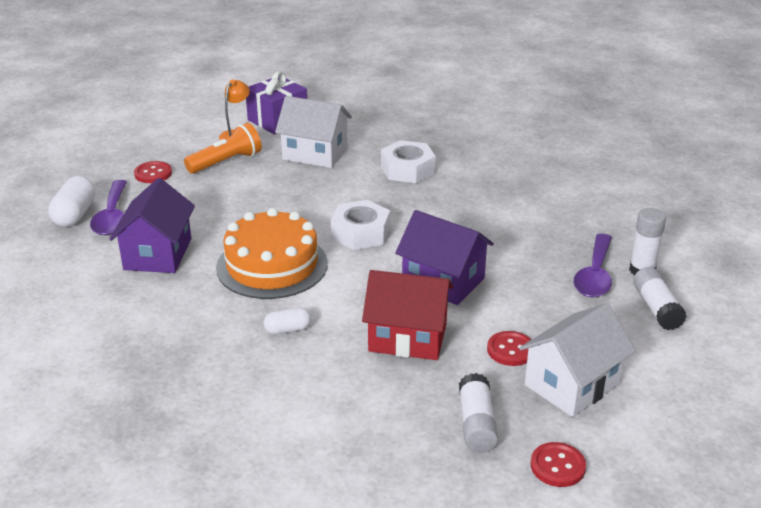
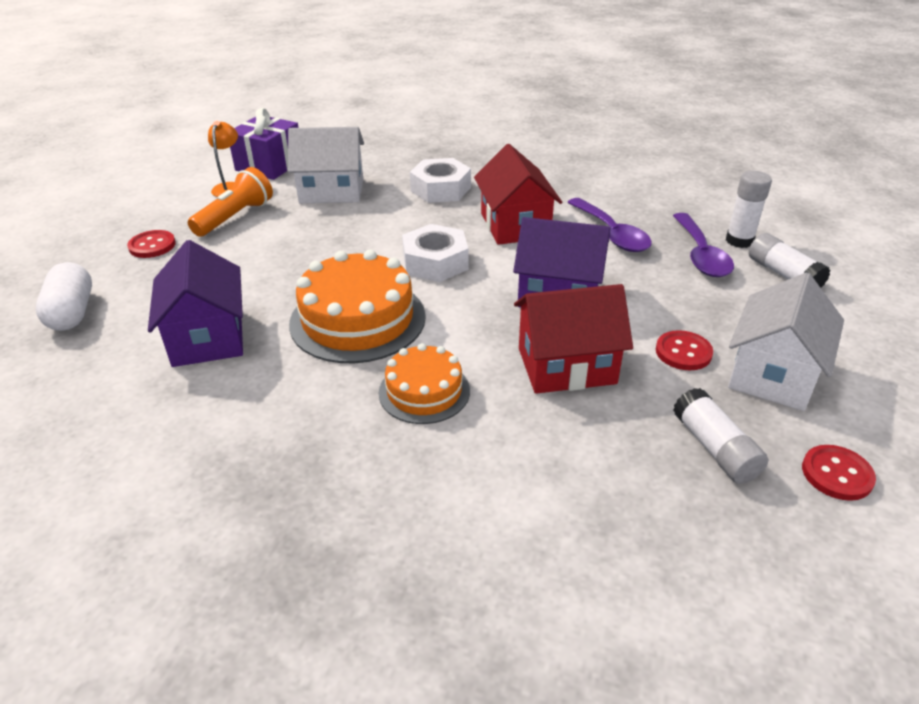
camera: 20 degrees left, 5 degrees up
purple spoon [90,180,127,235] -> purple spoon moved to [567,198,652,252]
white capsule [264,308,311,335] -> orange cake [379,343,470,424]
none -> red house [474,144,562,245]

